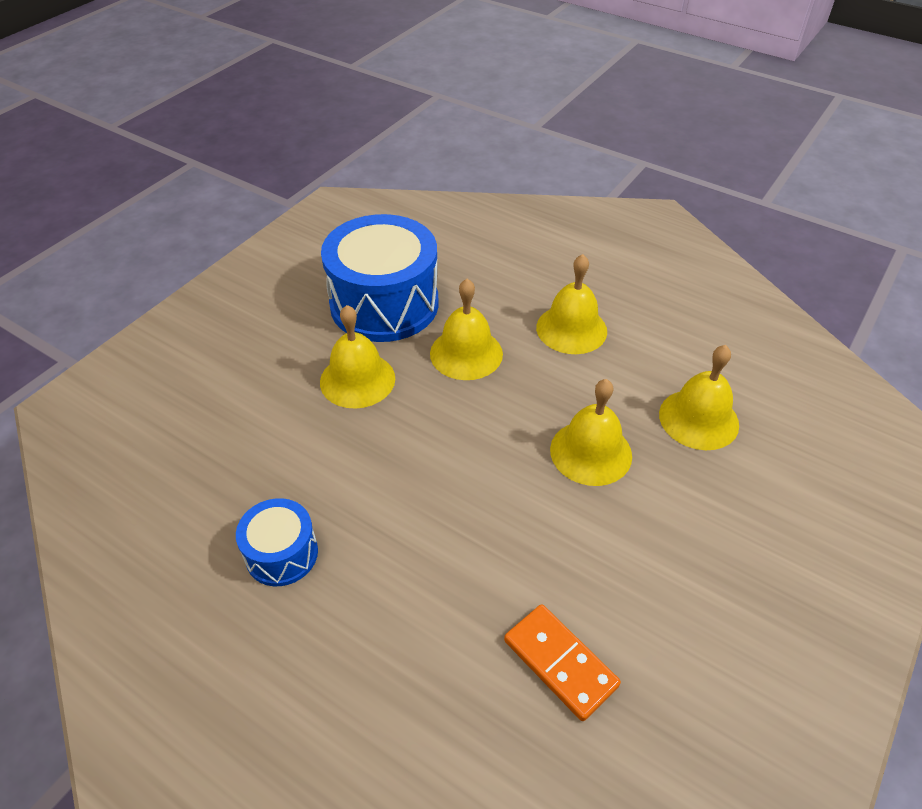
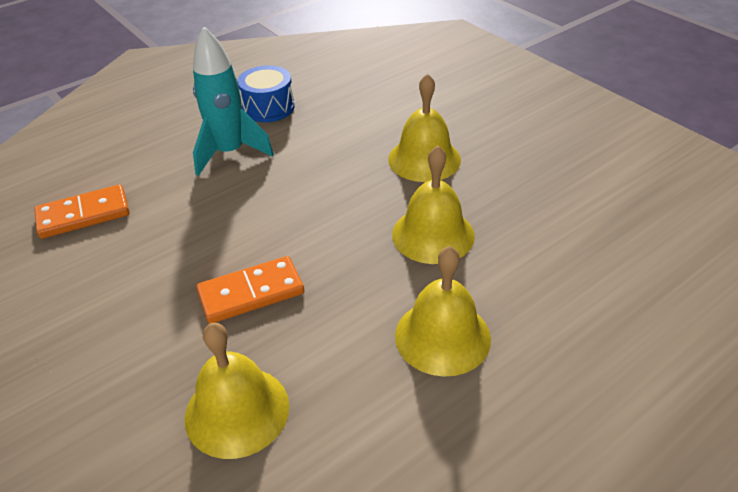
camera: 110 degrees right, 5 degrees down
blue drum [321,214,439,342] -> none
yellow bell [550,379,632,486] -> orange domino [196,256,304,323]
none -> turquoise rocket [193,27,274,176]

